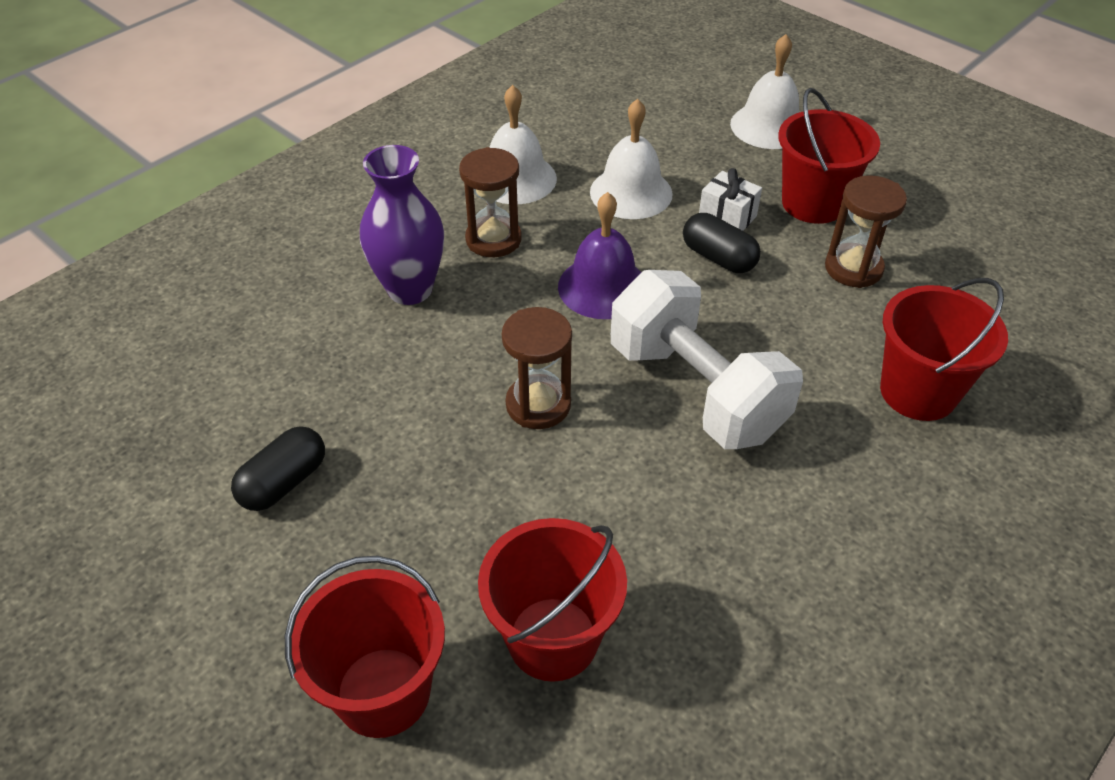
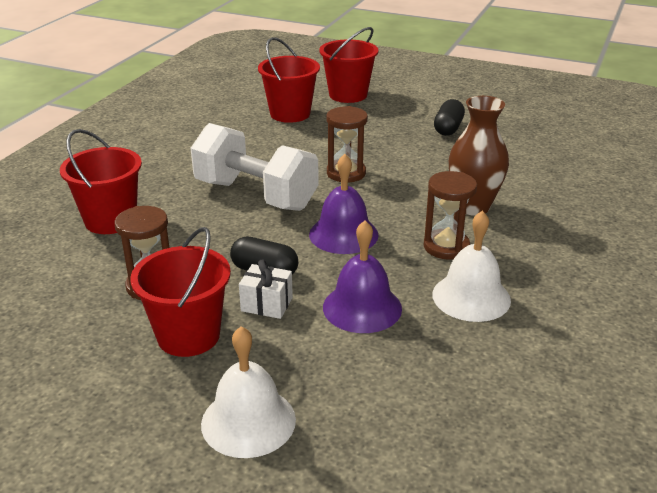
camera: 160 degrees right, 15 degrees down
purple vase [360,145,444,305] -> brown vase [449,96,509,216]
white bell [590,99,673,219] -> purple bell [323,221,402,333]

